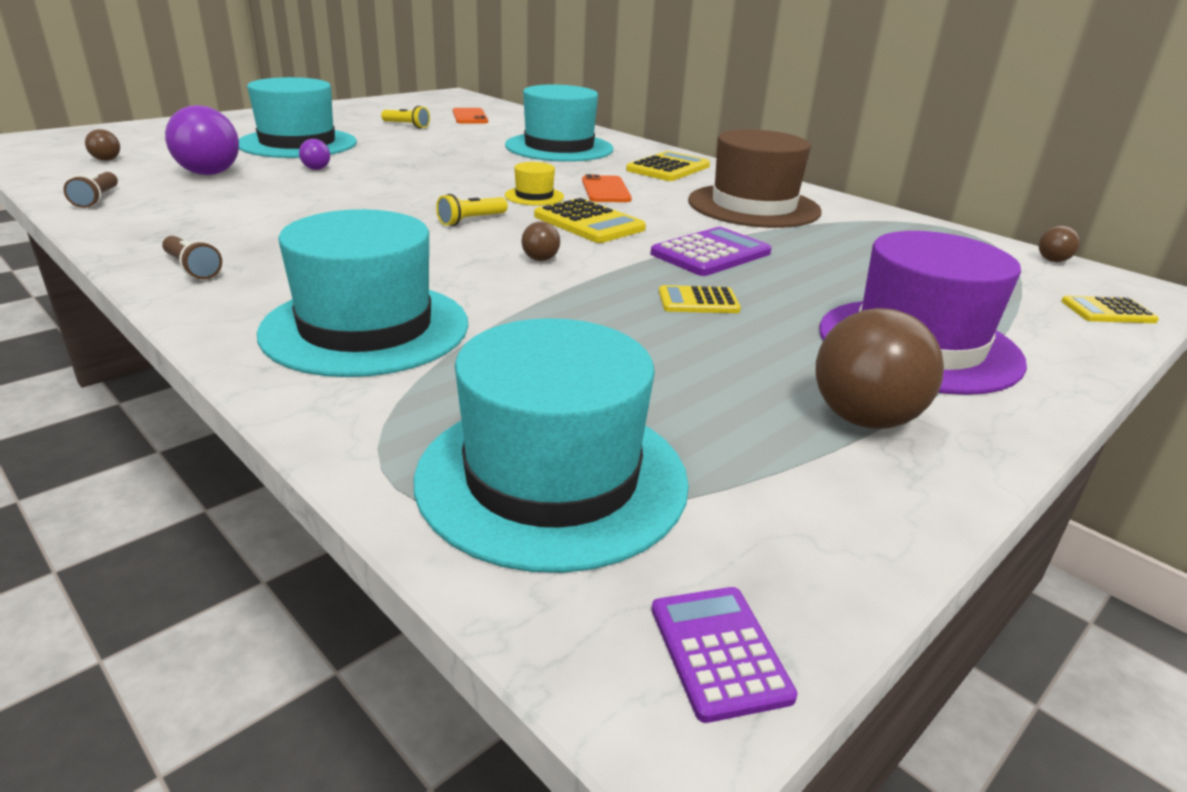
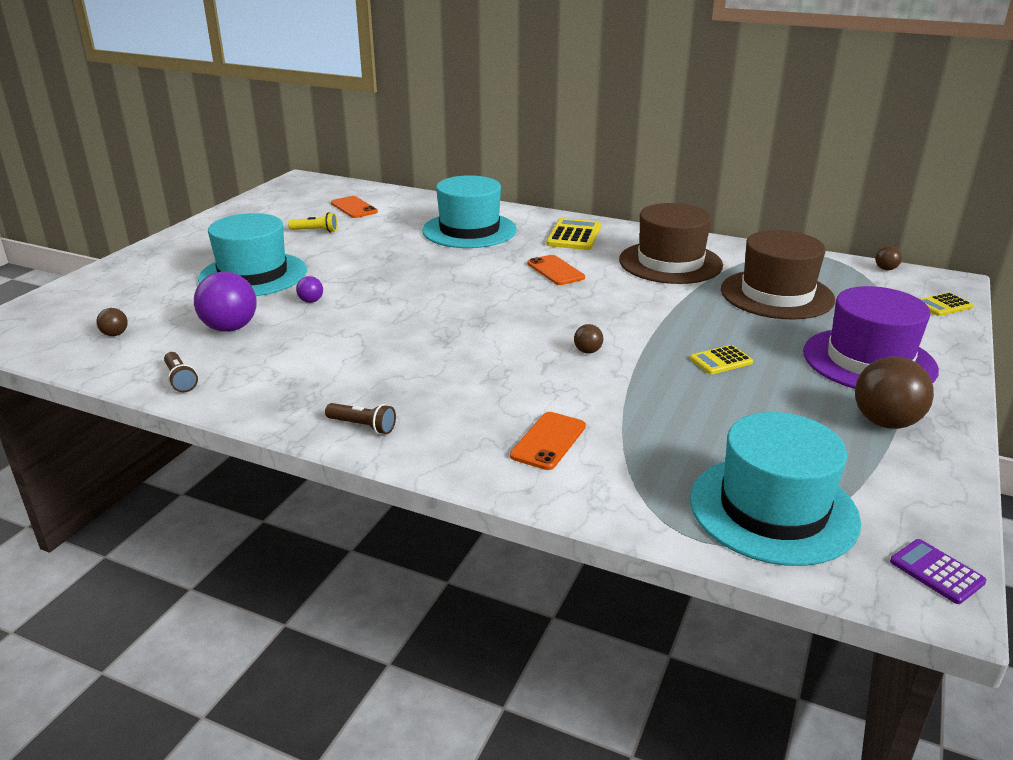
camera: 20 degrees left, 0 degrees up
turquoise hat [257,209,468,377] -> orange phone [510,412,586,470]
yellow flashlight [436,194,508,226] -> none
yellow hat [505,162,564,206] -> none
yellow calculator [534,198,646,243] -> none
purple calculator [651,227,772,276] -> none
none -> brown hat [721,230,835,320]

